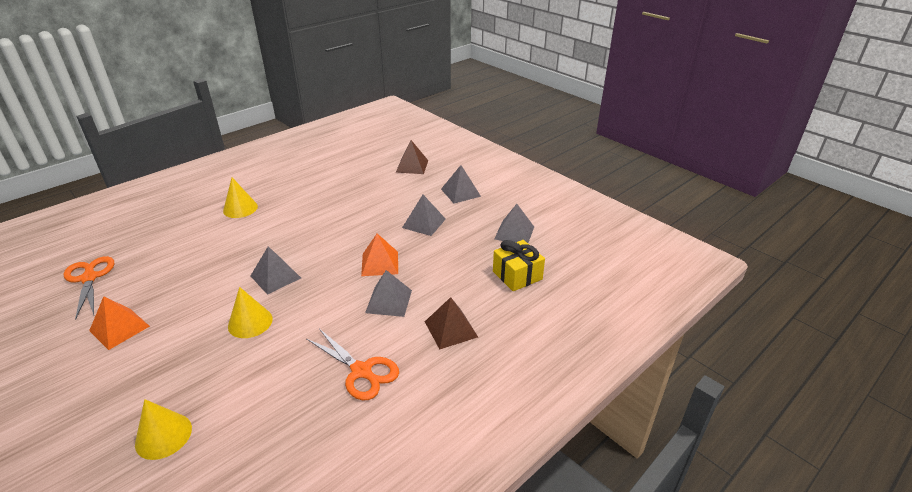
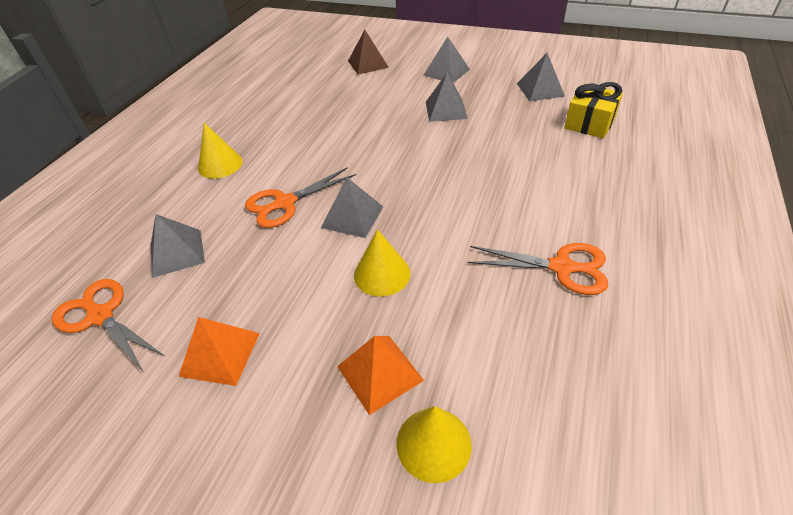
camera: 25 degrees left, 10 degrees up
orange pyramid [361,234,398,276] -> orange pyramid moved to [337,336,424,415]
grey pyramid [365,270,412,317] -> grey pyramid moved to [151,214,205,278]
brown pyramid [425,297,478,349] -> none
none -> orange scissors [245,167,356,228]

